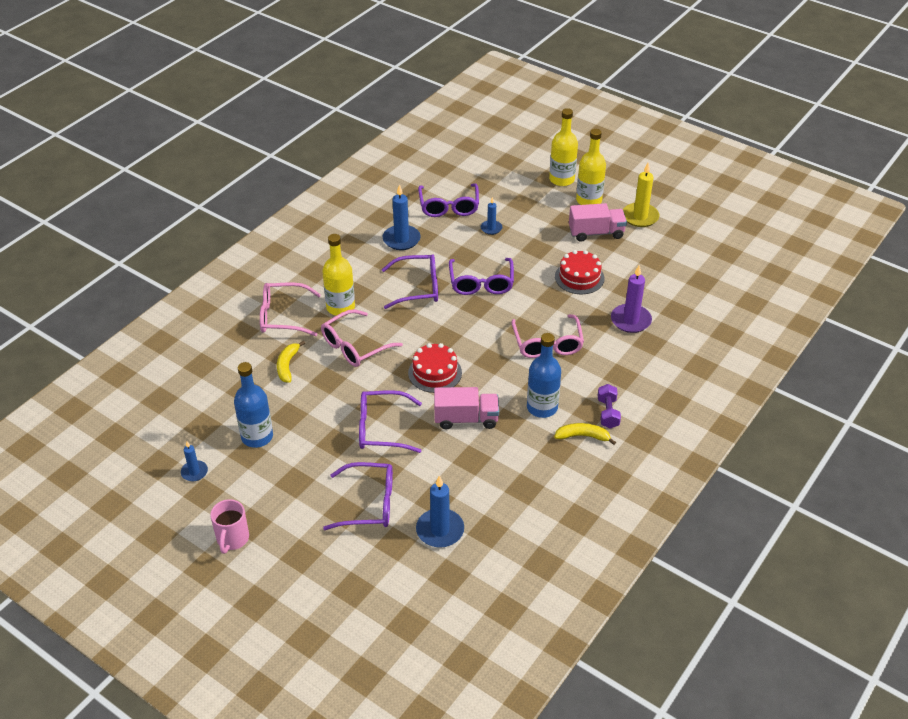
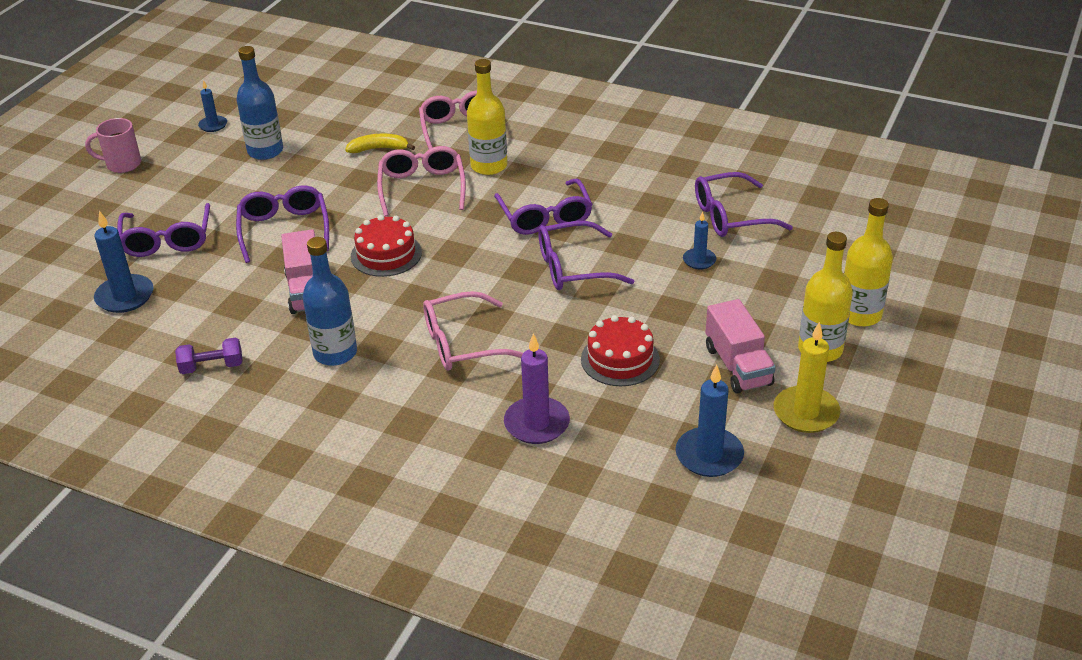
camera: 80 degrees right, 5 degrees down
pink glasses [321,309,403,367] -> pink glasses turned 45 degrees clockwise [377,146,466,217]
blue candle [383,184,421,250] -> blue candle moved to [676,365,744,477]
yellow banana [554,423,616,445] -> none
purple dumbbell [598,384,621,429] -> purple dumbbell moved to [175,338,243,374]

